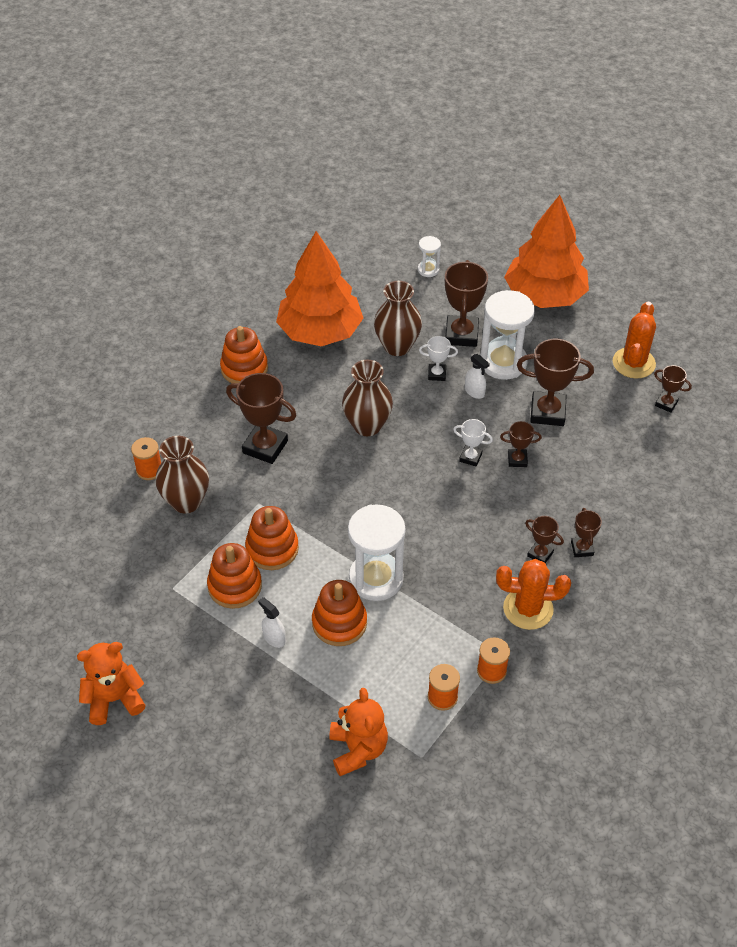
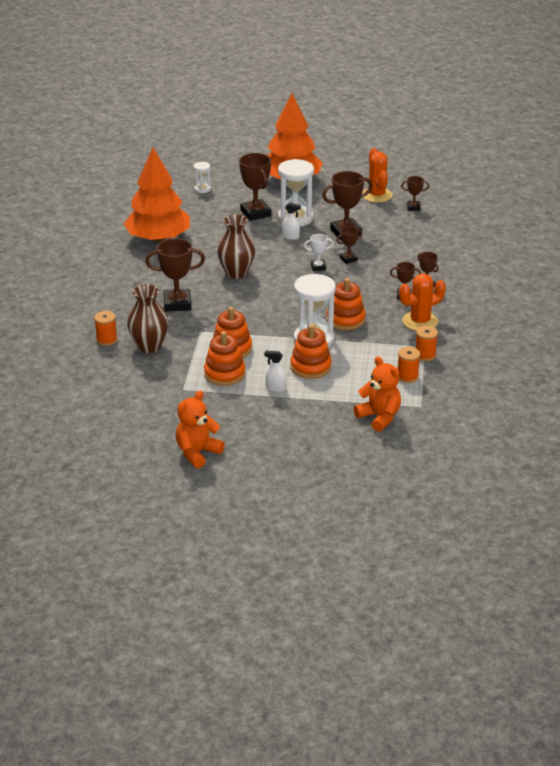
camera: 30 degrees left, 15 degrees down
orange stacking toy [220,326,268,383] -> orange stacking toy moved to [326,278,366,330]
brown vase [374,281,422,356] -> none
white trophy [419,336,458,381] -> none

